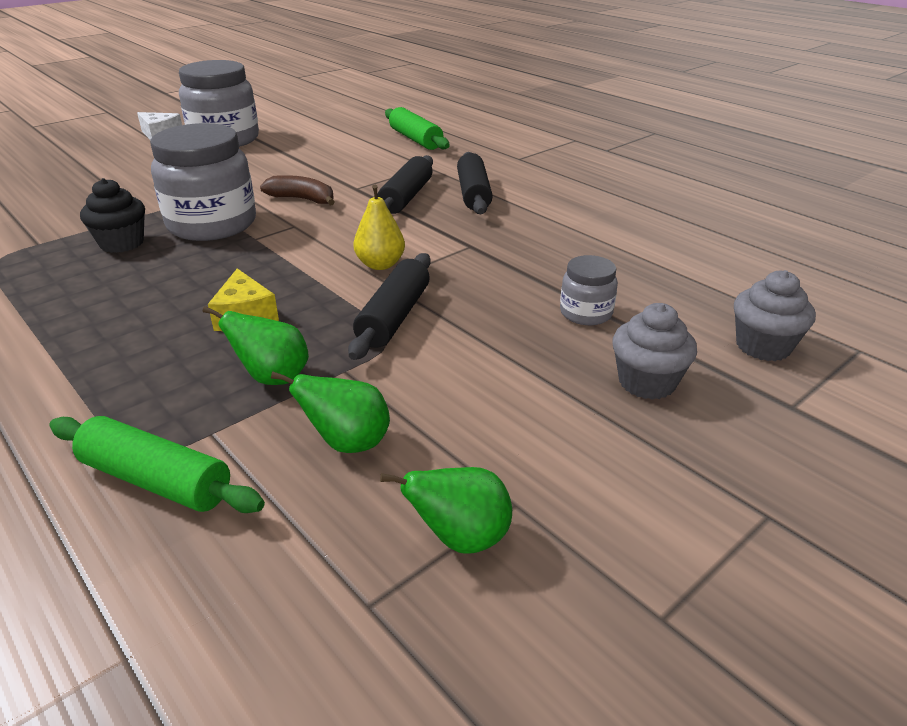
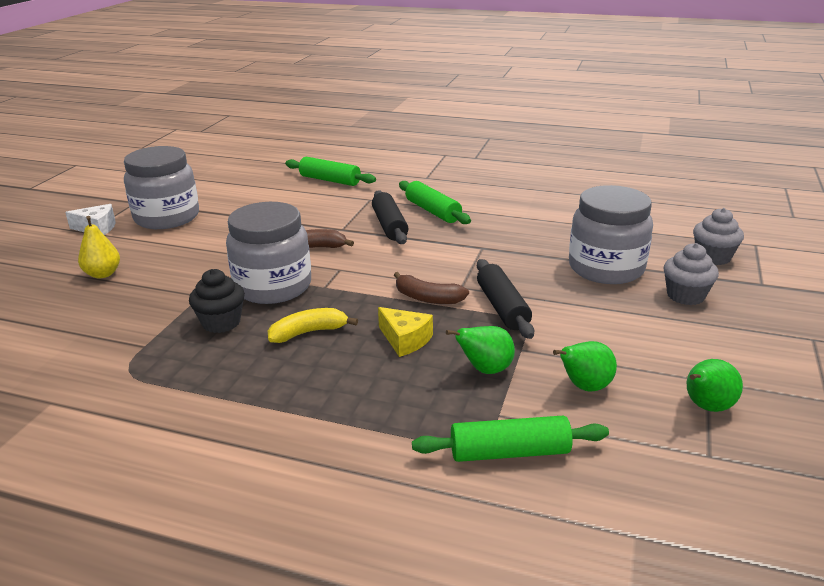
camera: 30 degrees left, 5 degrees down
yellow pear [353,185,405,270] -> yellow pear moved to [78,216,120,278]
black rolling pin [457,152,493,214] -> green rolling pin [399,181,471,224]
grey jar [560,255,618,325] -> grey jar [569,185,653,284], size x2.07
none -> yellow banana [268,308,358,343]
none -> brown banana [394,272,469,304]

